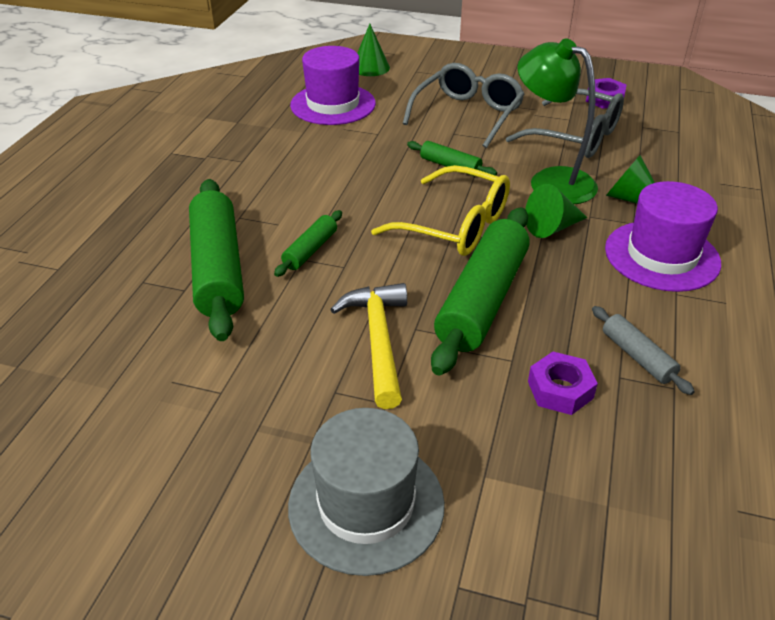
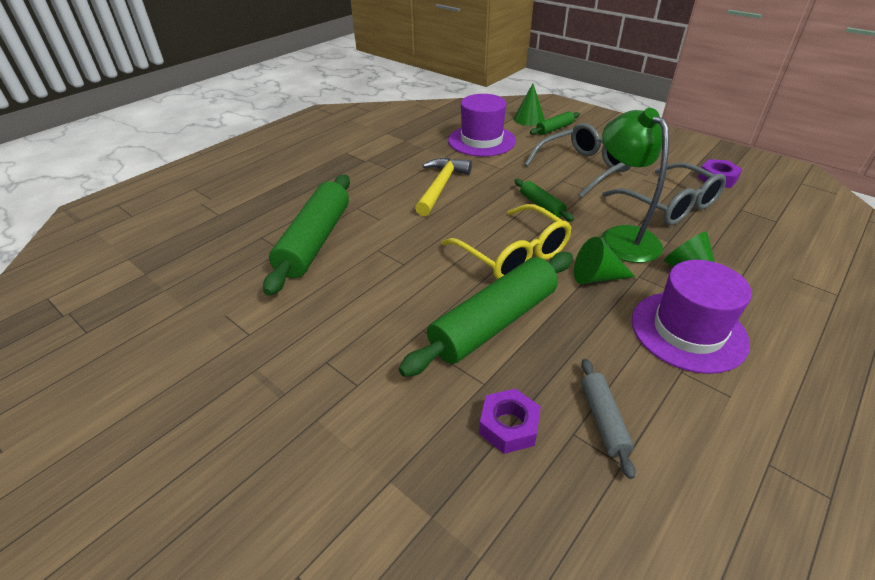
camera: 25 degrees right, 0 degrees up
green rolling pin [274,210,342,277] -> green rolling pin moved to [530,111,580,135]
grey hat [288,408,445,576] -> none
yellow hammer [330,283,407,409] -> yellow hammer moved to [415,158,472,216]

